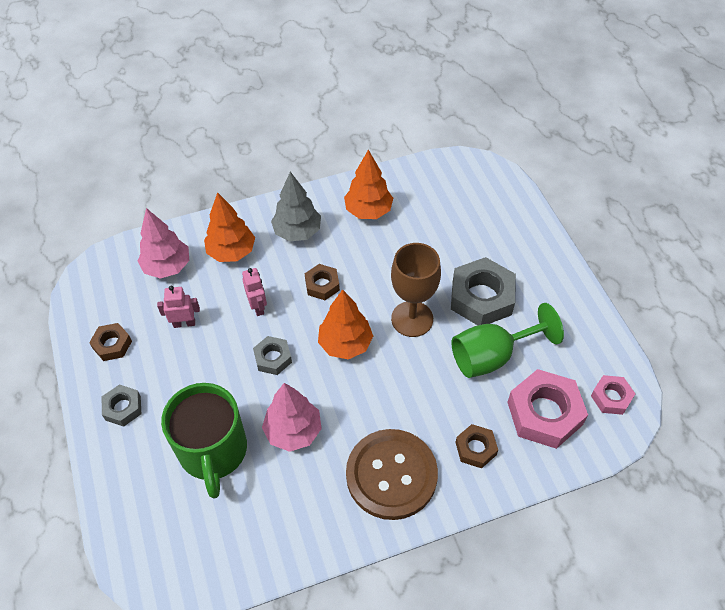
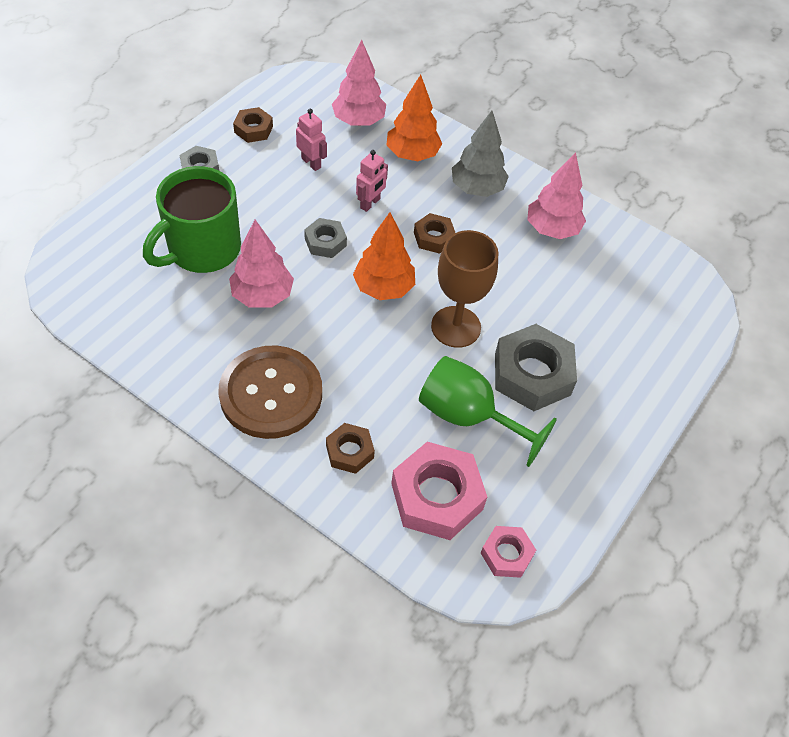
camera: 50 degrees right, 0 degrees up
orange tree [344,150,393,219] -> pink tree [527,152,586,239]

